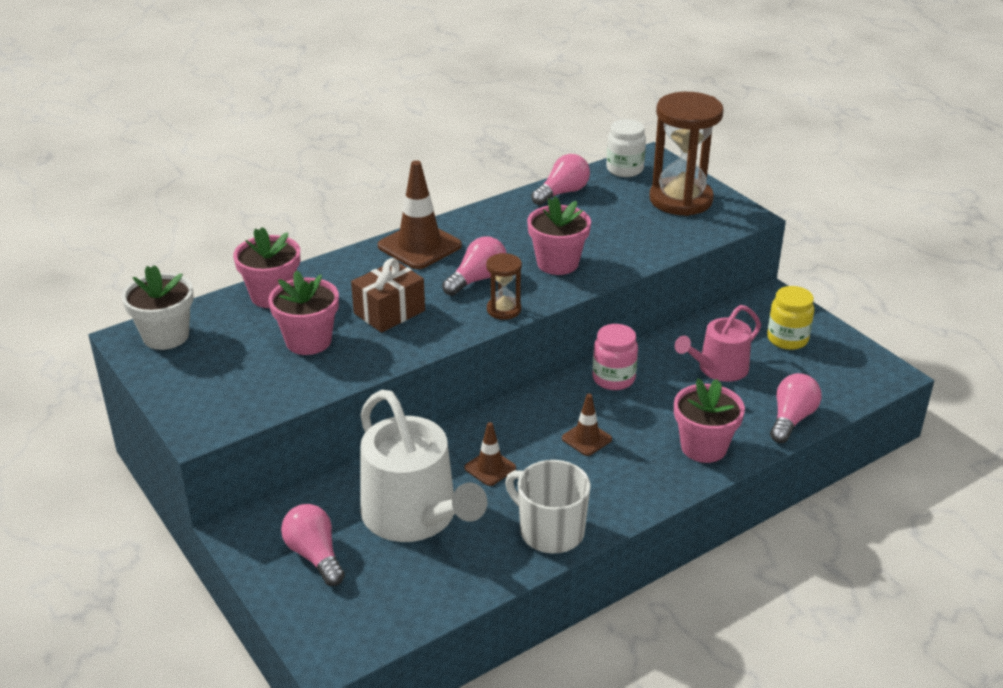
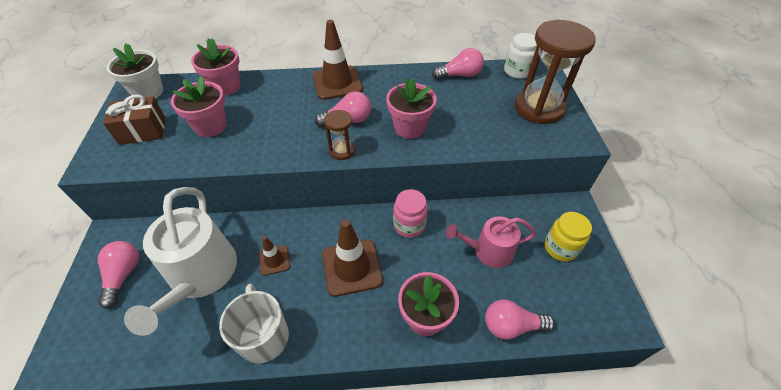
camera: 30 degrees right, 15 degrees up
brown gift [351,258,425,333] -> brown gift moved to [103,94,166,145]
brown traffic cone [562,394,612,456] -> brown traffic cone [322,219,383,297], size x1.86
pink light bulb [770,373,821,443] -> pink light bulb turned 150 degrees counterclockwise [485,300,555,340]

